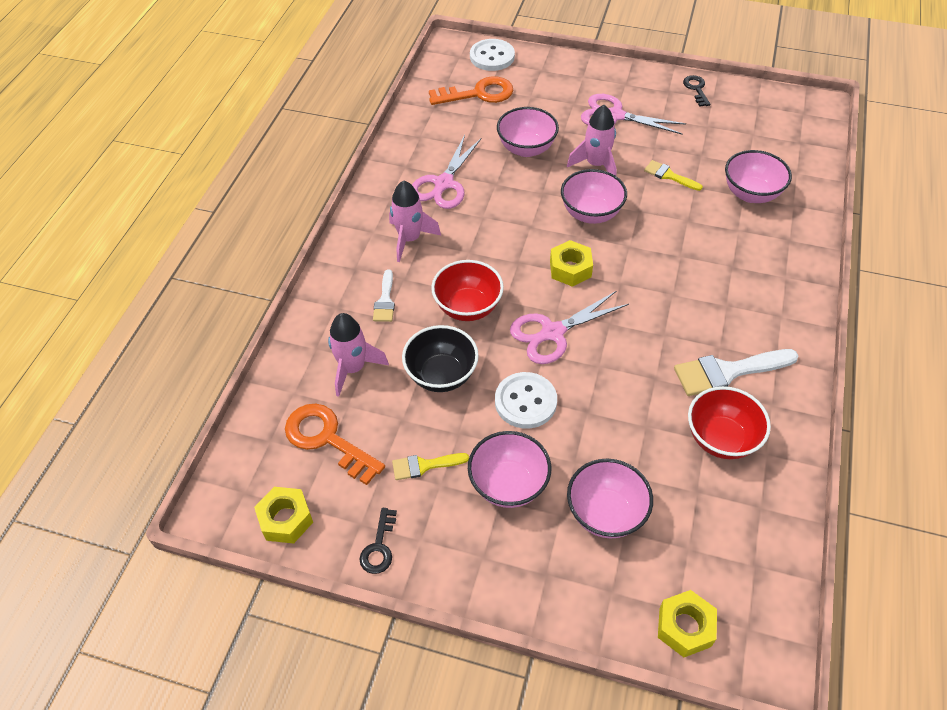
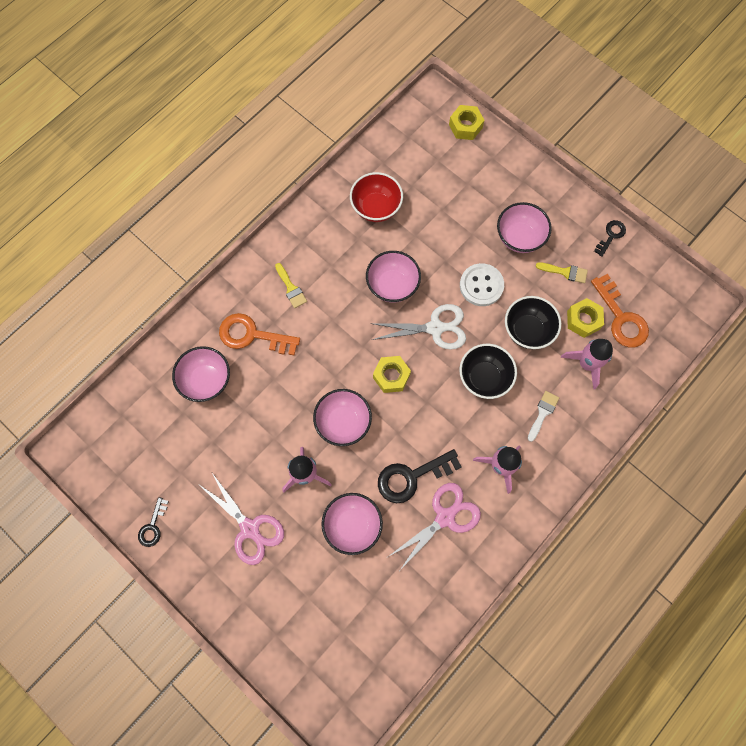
camera: 155 degrees left, 20 degrees up
yellow nut [254,487,313,543] -> yellow nut moved to [567,298,604,338]
orange key [429,76,513,105] -> orange key moved to [219,313,300,356]
red bowl [431,260,504,321] -> black bowl [459,344,517,399]
white button [470,39,515,71] -> none
pink scissors [510,291,629,364] -> white scissors [370,304,466,350]
pink bowl [567,459,653,539] -> pink bowl moved to [366,251,421,303]
yellow brush [644,160,703,191] -> yellow brush moved to [275,263,307,308]
white brush [674,349,799,396] -> none
none -> black key [378,449,462,503]

